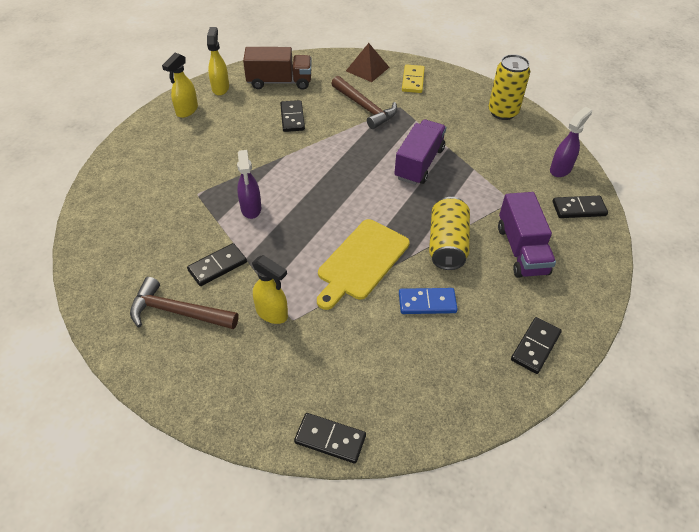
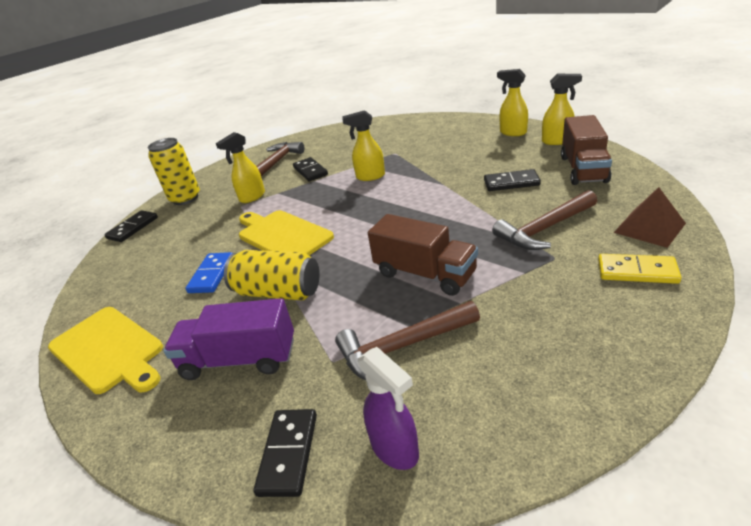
camera: 105 degrees right, 15 degrees down
purple spray bottle [237,150,261,219] -> yellow spray bottle [342,110,385,181]
purple truck [394,119,446,185] -> brown truck [368,214,478,296]
yellow can [488,54,530,120] -> yellow can moved to [148,138,200,205]
black domino [511,317,562,374] -> yellow cutting board [48,307,163,394]
none -> brown hammer [335,301,480,380]

